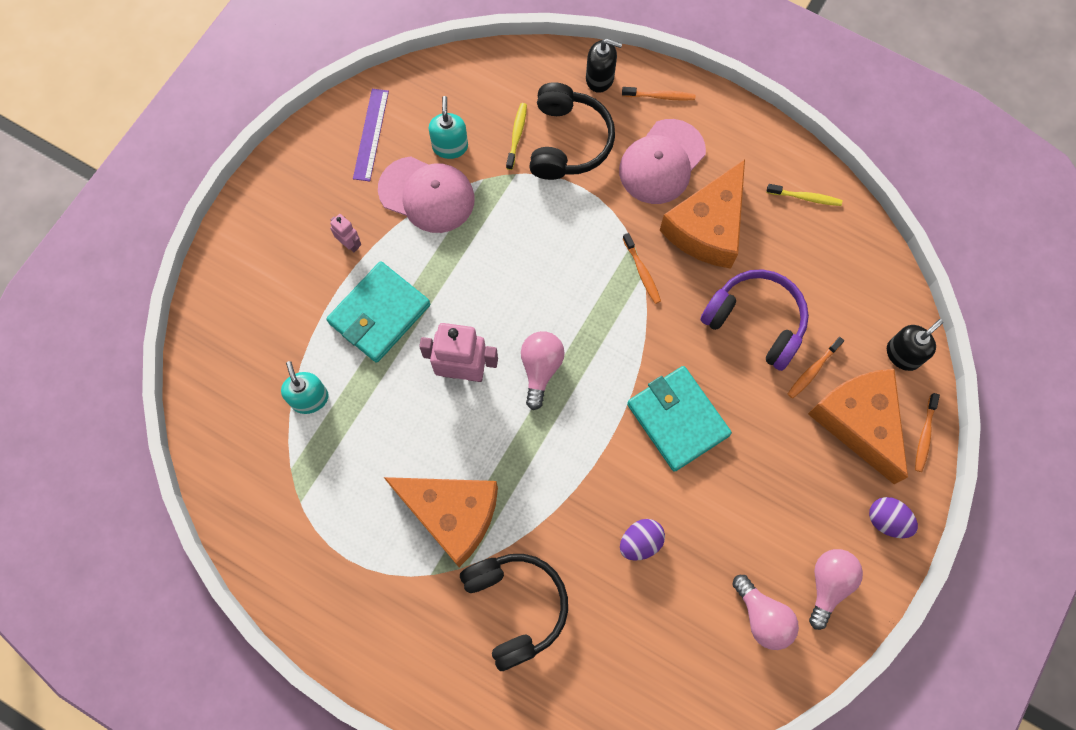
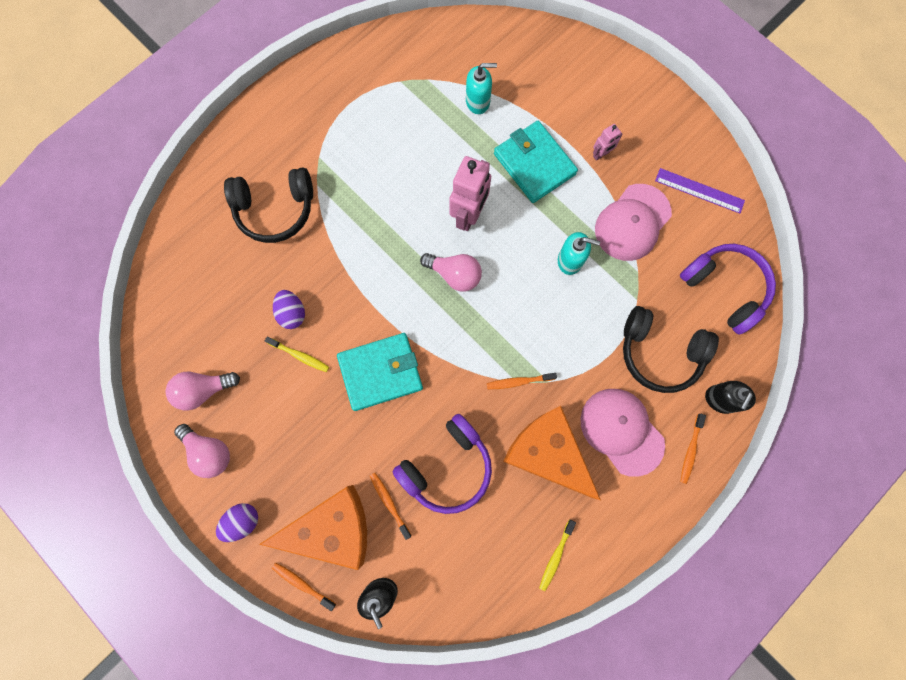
camera: 105 degrees right, 5 degrees up
orange cheese [384,477,498,567] -> none
turquoise soap dispenser [428,96,468,159] -> turquoise soap dispenser moved to [558,232,600,275]
yellow toothbrush [506,103,527,170] -> yellow toothbrush moved to [265,337,329,372]
none -> purple headphones [680,244,776,335]

